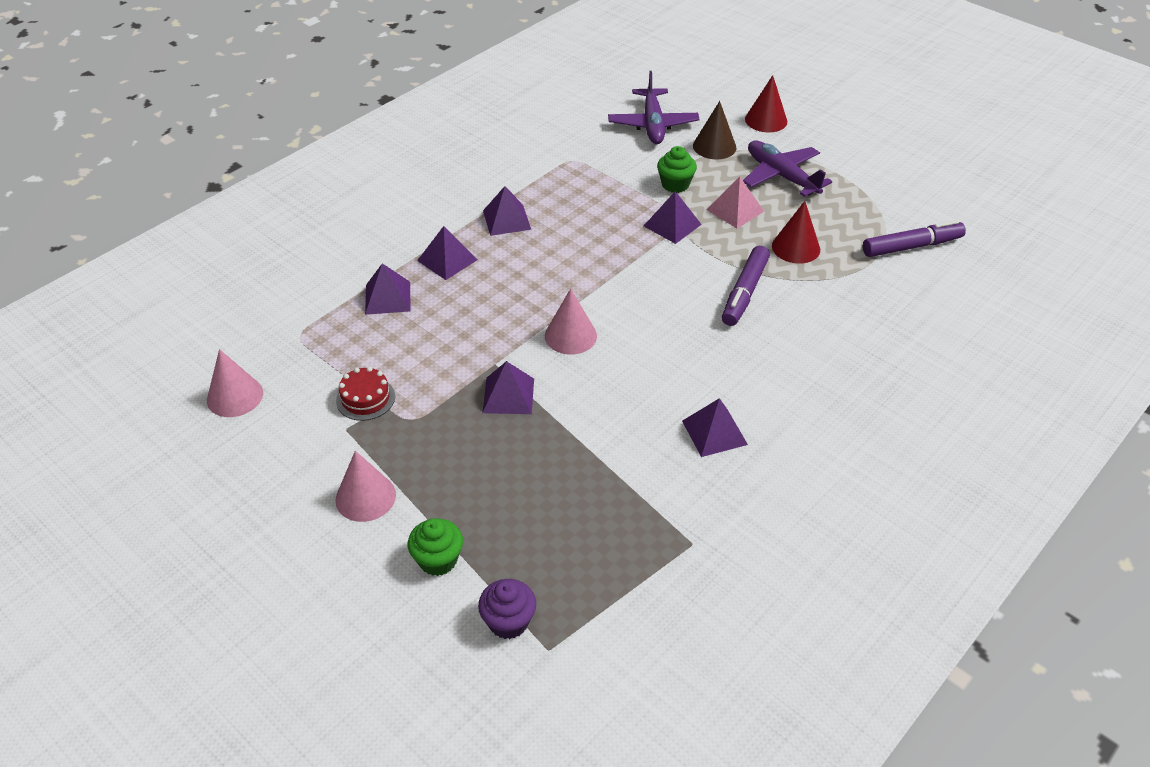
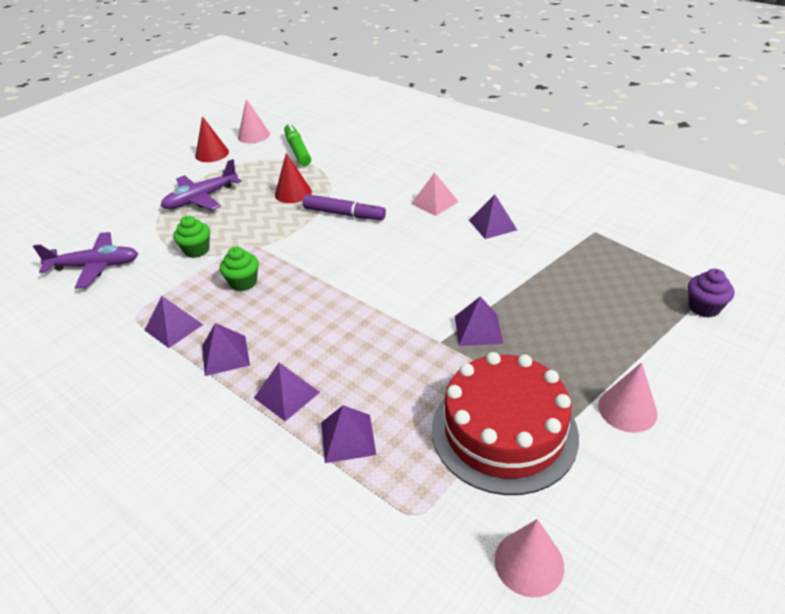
camera: 90 degrees left, 5 degrees down
red cake [336,367,395,421] -> red cake [432,352,579,495], size x2.37
green cupcake [408,518,463,576] -> green cupcake moved to [220,247,259,291]
pink cone [545,288,597,355] -> pink cone moved to [238,99,270,143]
purple pyramid [644,191,702,244] -> purple pyramid moved to [144,296,203,348]
brown cone [693,101,736,159] -> none
pink pyramid [707,177,764,229] -> pink pyramid moved to [411,172,459,216]
red cone [745,75,787,132] -> red cone moved to [195,116,229,162]
purple marker [863,220,966,257] -> green marker [284,123,311,166]

